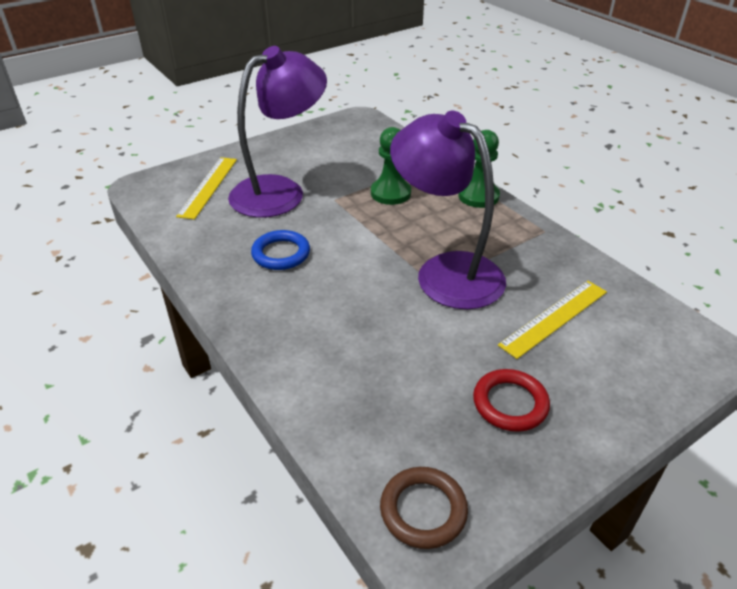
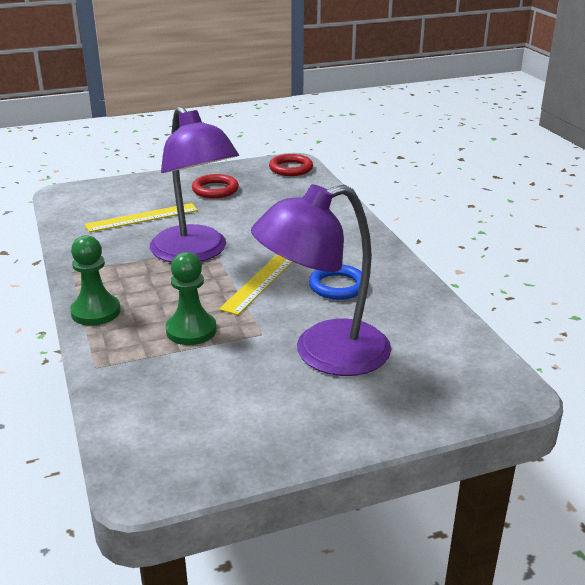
camera: 165 degrees left, 10 degrees down
yellow ruler [176,157,237,220] -> yellow ruler moved to [219,254,292,315]
brown ring [380,467,468,549] -> red ring [269,154,313,176]

